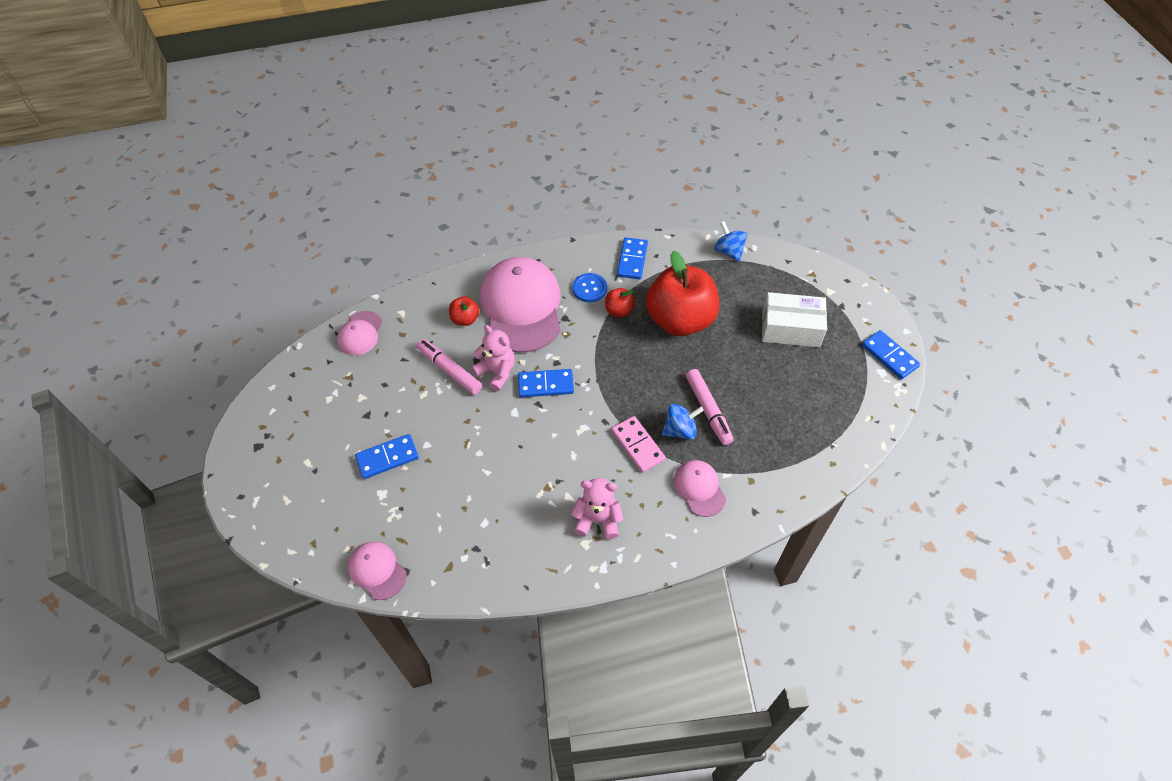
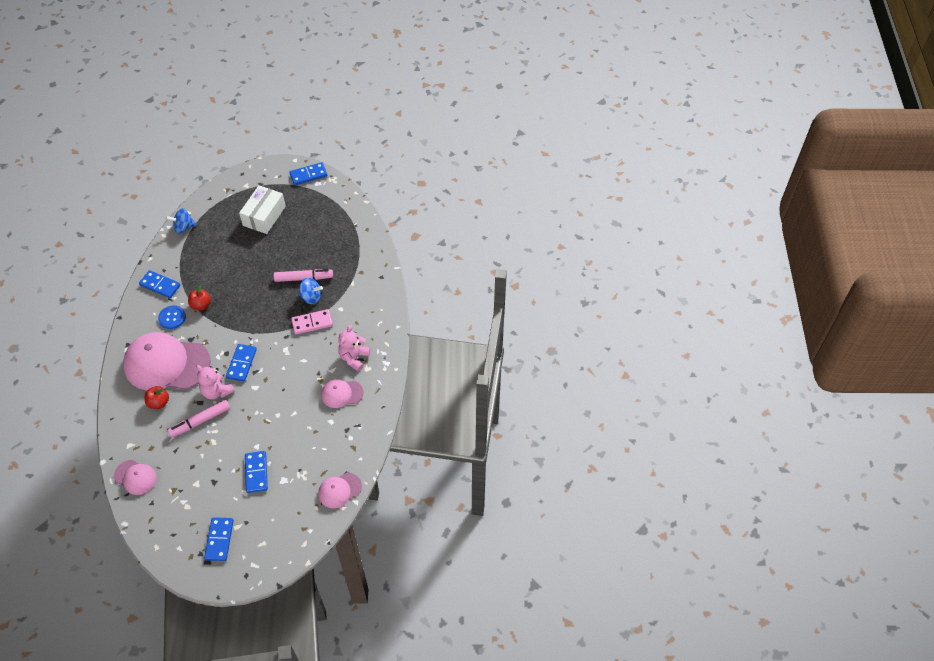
camera: 75 degrees left, 0 degrees up
pink teddy bear [472,325,515,391] -> pink teddy bear turned 105 degrees counterclockwise [196,365,234,399]
red apple [646,251,719,336] -> none
blue spinning top [662,404,704,440] -> blue spinning top turned 105 degrees clockwise [298,278,323,304]
pink cap [674,460,726,517] -> pink cap moved to [321,379,363,408]
none -> blue domino [204,517,234,561]

